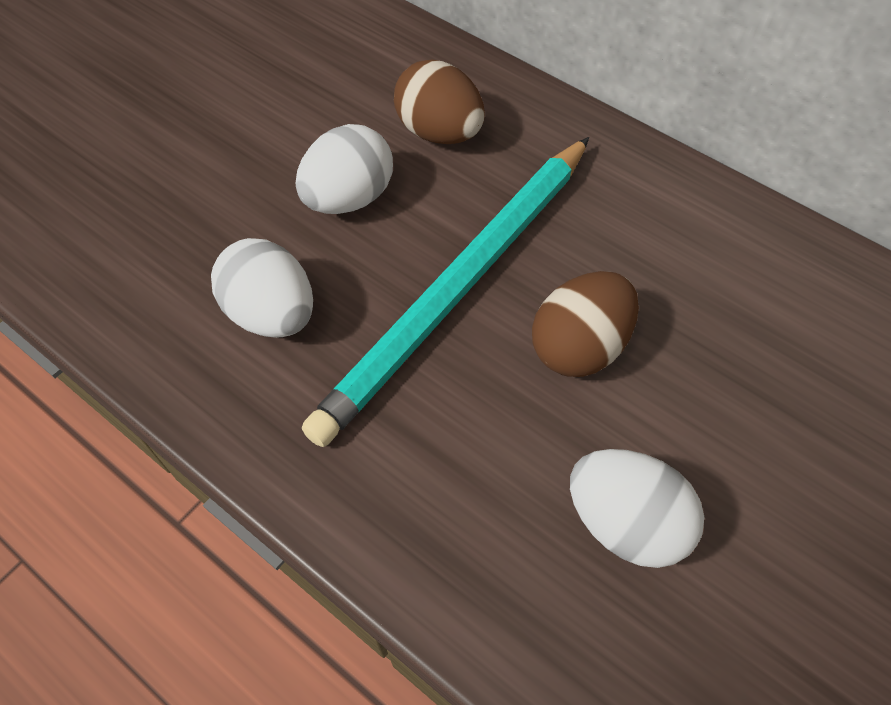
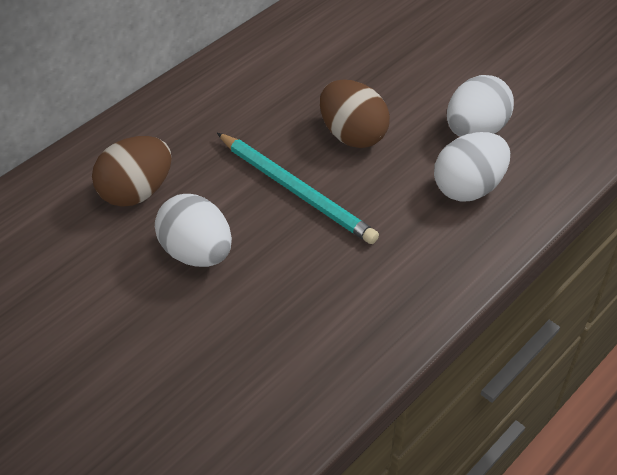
camera: 85 degrees left, 10 degrees down
white egg [211,238,313,338] -> white egg moved to [434,132,510,202]
turquoise pencil [302,137,589,447] -> turquoise pencil [217,133,379,244], size x0.64

